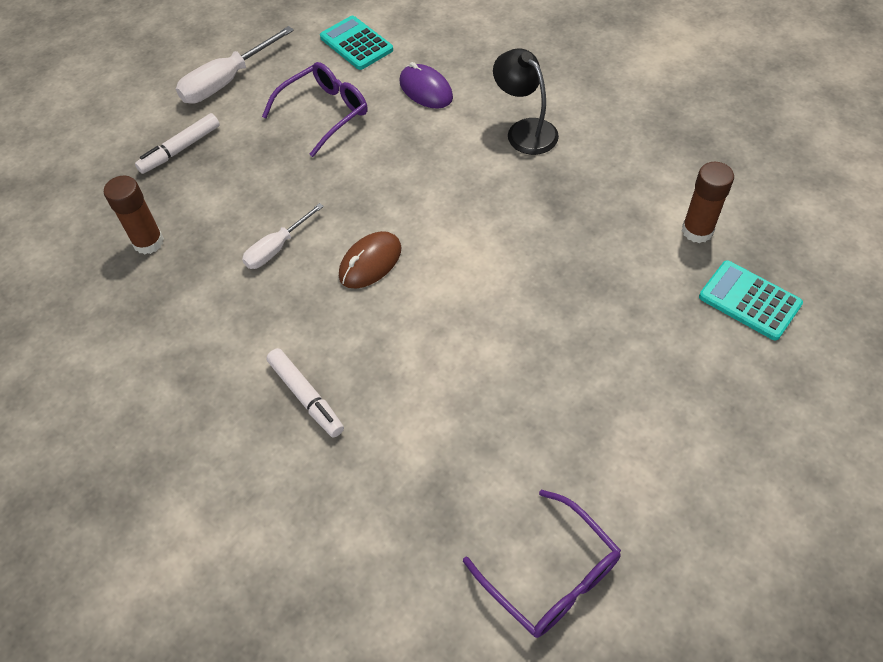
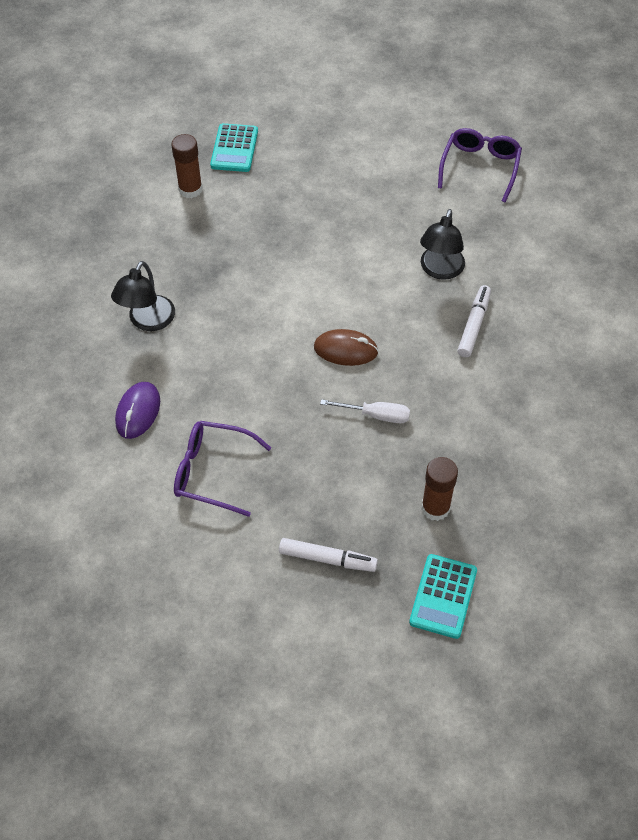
camera: 125 degrees left, 0 degrees up
white screwdriver [176,26,294,104] -> none
turquoise calculator [320,16,393,70] -> turquoise calculator moved to [409,554,477,639]
none -> black lamp [420,209,465,280]

